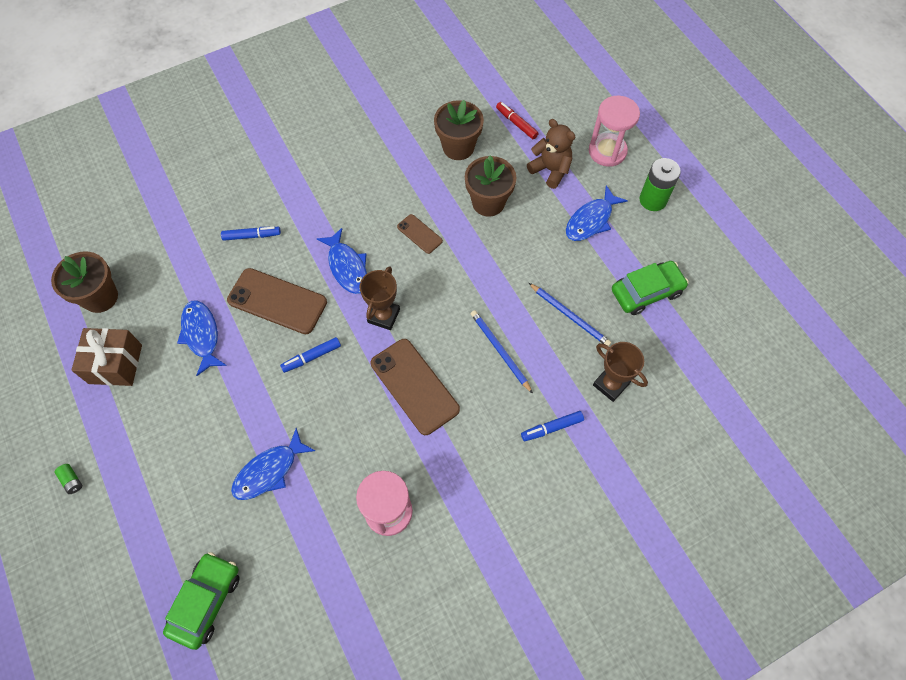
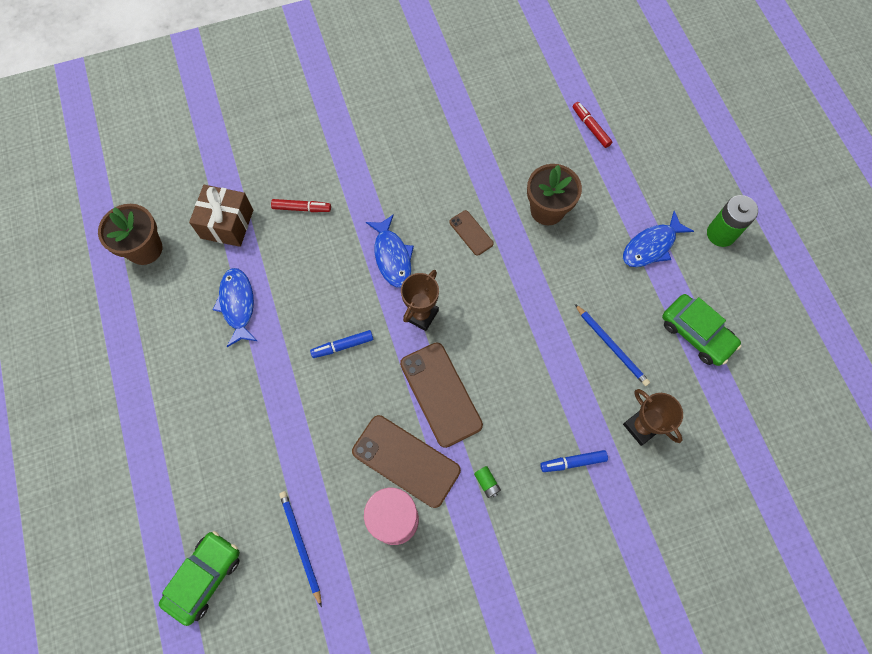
camera: 10 degrees right, 5 degrees up
green battery [55,464,82,494] -> green battery moved to [474,466,501,498]
brown gift [71,328,142,386] -> brown gift moved to [189,185,253,247]
blue marker [221,227,281,241] -> red marker [271,199,331,212]
brown phone [227,268,327,334] -> brown phone moved to [352,415,461,508]
blue fish [231,428,315,500] -> none
brown flower pot [434,100,484,160] -> none
blue pencil [471,310,533,394] -> blue pencil moved to [279,491,322,607]
brown teddy bear [527,119,575,189] -> none
pink hourglass [589,96,640,167] -> none
green car [612,261,689,315] -> green car turned 60 degrees clockwise [662,294,741,366]

